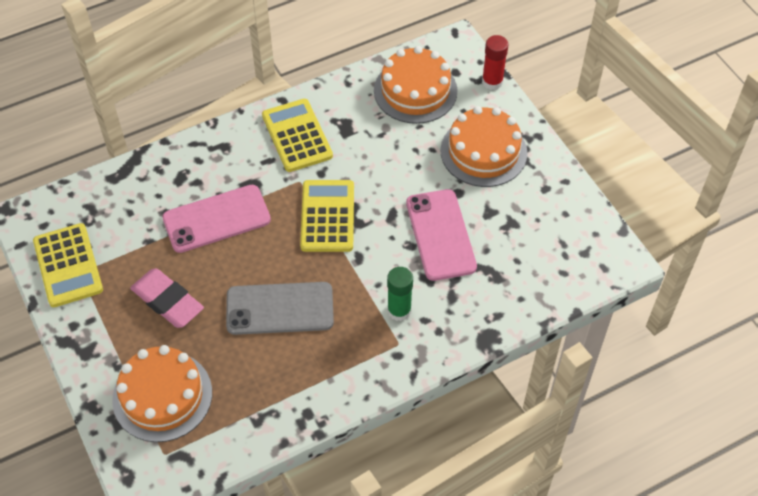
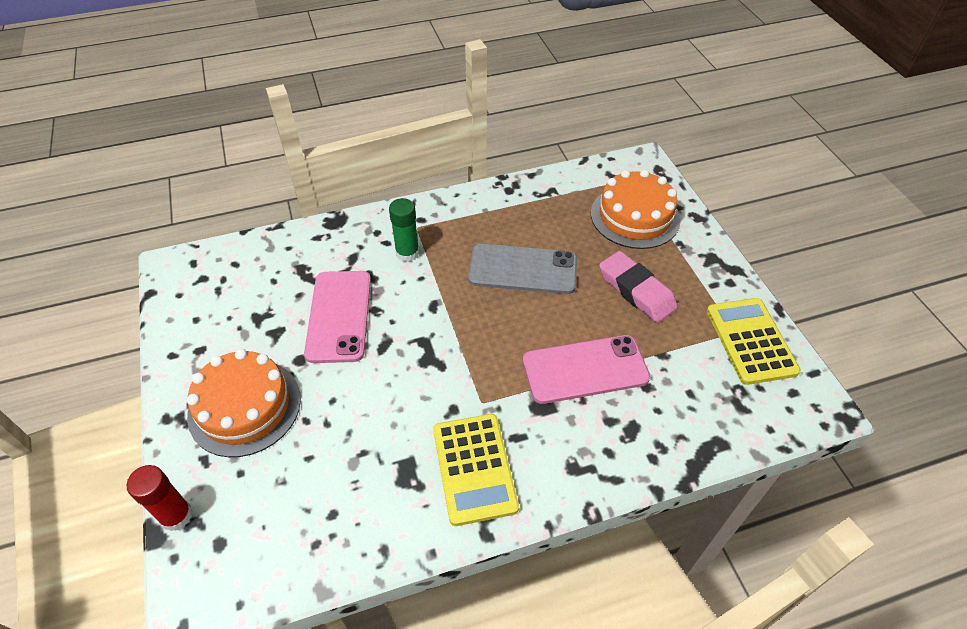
camera: 170 degrees left, 5 degrees down
yellow calculator [300,180,354,252] -> none
orange cake [374,46,458,124] -> none

